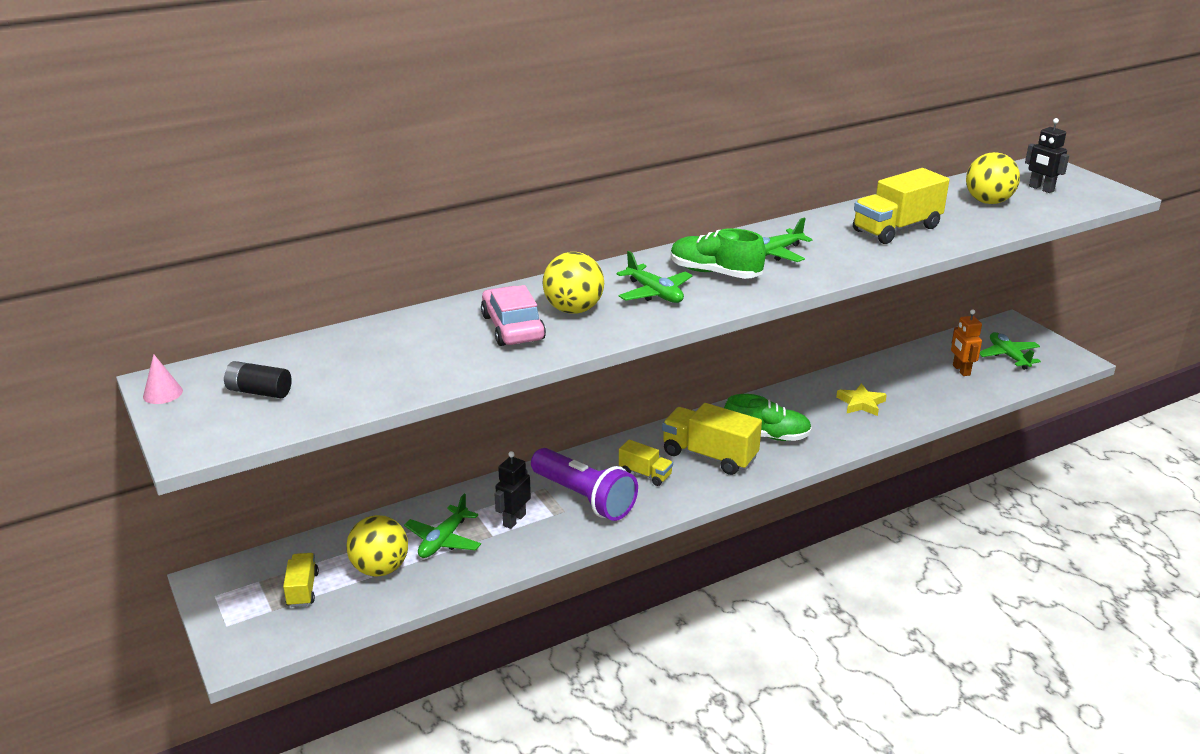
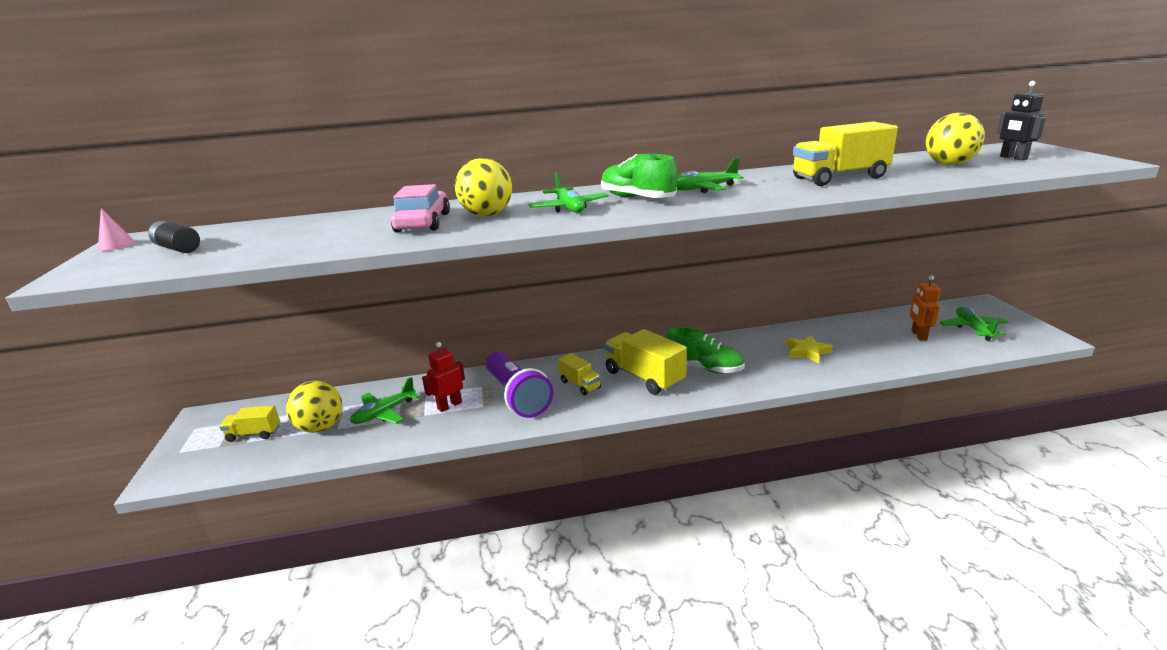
camera: 20 degrees right, 5 degrees down
yellow truck [283,553,319,607] -> yellow truck turned 105 degrees counterclockwise [219,405,280,442]
black robot [495,451,531,529] -> red robot [422,342,465,412]

